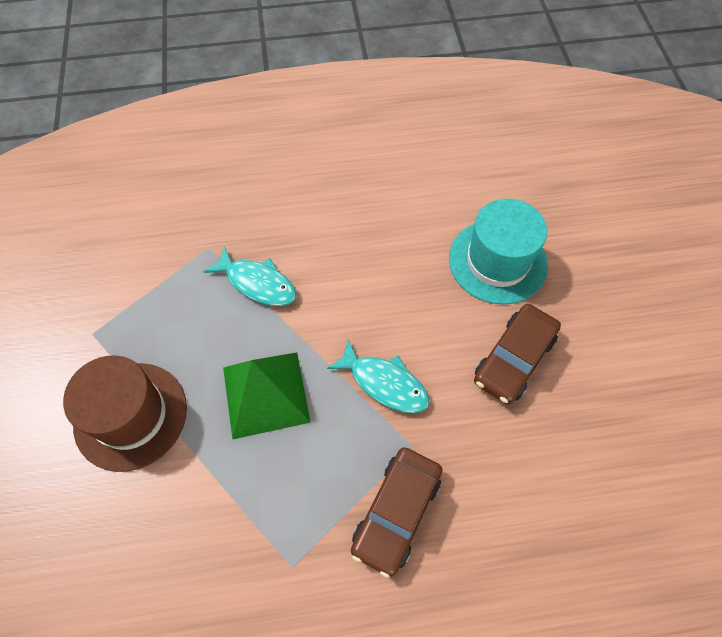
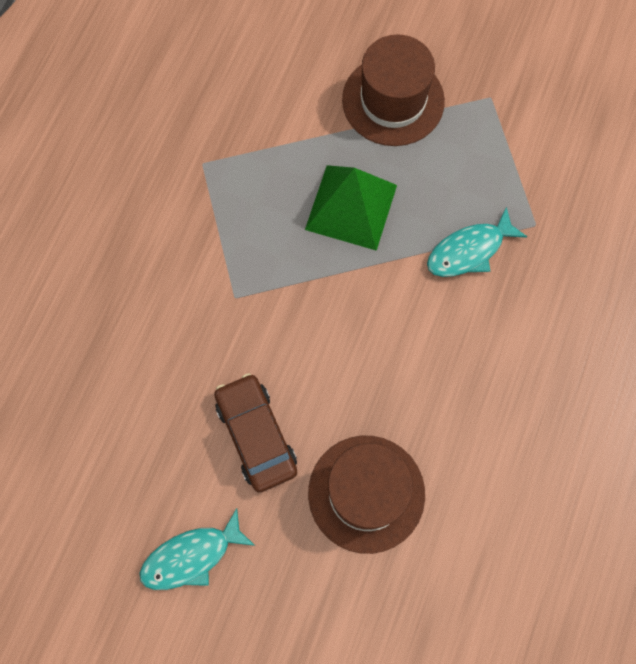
camera: 120 degrees right, 10 degrees up
turquoise fish [327,340,430,413] -> turquoise fish moved to [139,508,255,590]
brown car [351,447,443,578] -> none
turquoise hat [449,199,548,304] -> brown hat [308,436,425,554]

